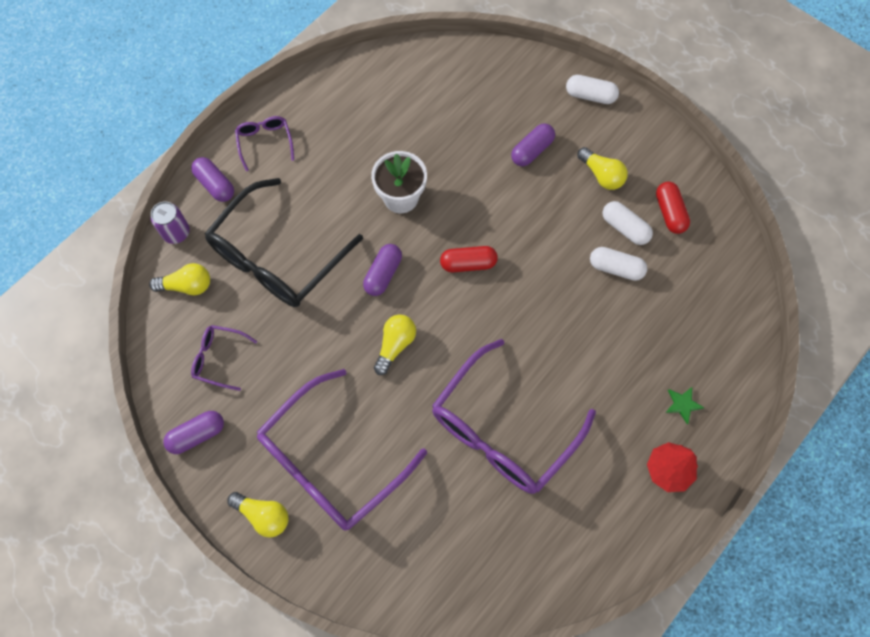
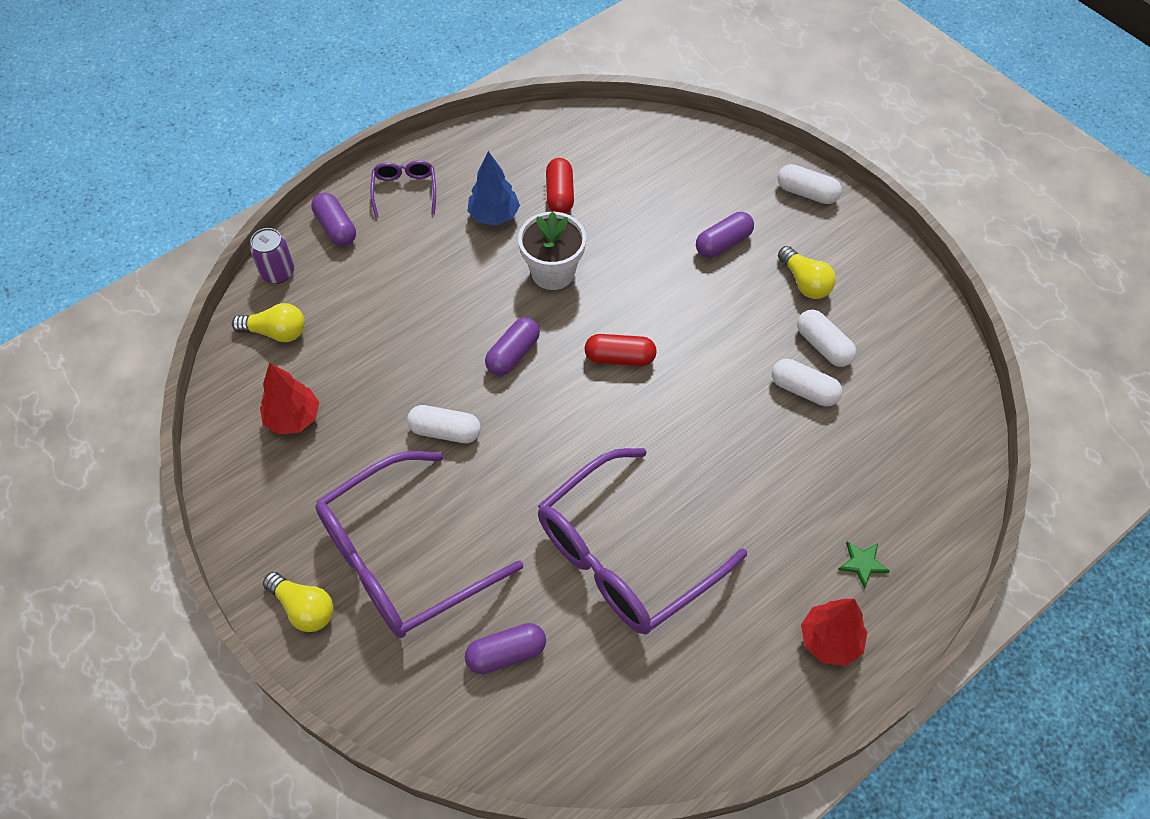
camera: 10 degrees right, 10 degrees down
purple capsule [163,411,224,454] -> purple capsule moved to [465,623,546,674]
purple glasses [191,325,257,391] -> red tree [260,363,319,435]
black glasses [205,178,363,307] -> none
yellow light bulb [374,315,416,375] -> none
red capsule [656,182,690,234] -> red capsule moved to [546,158,574,213]
none -> white capsule [407,405,481,443]
none -> blue tree [468,151,520,225]

